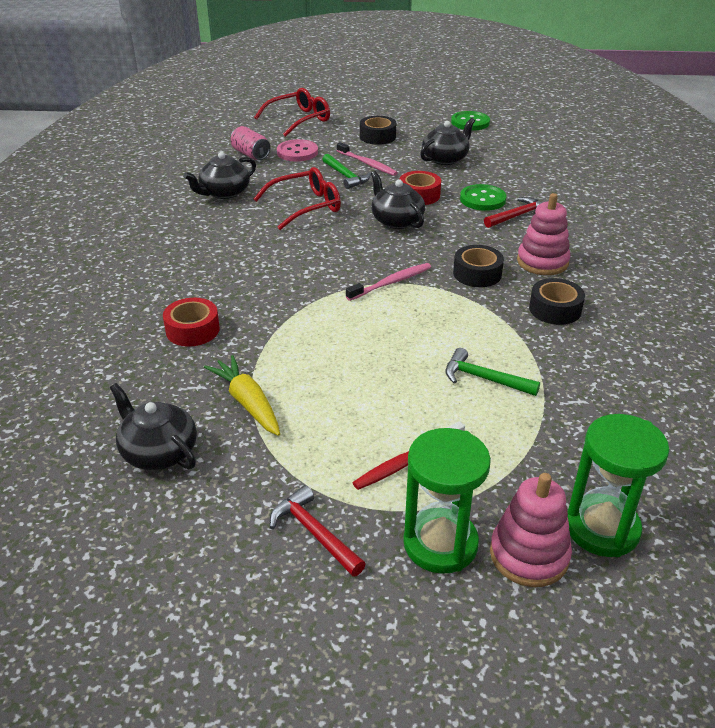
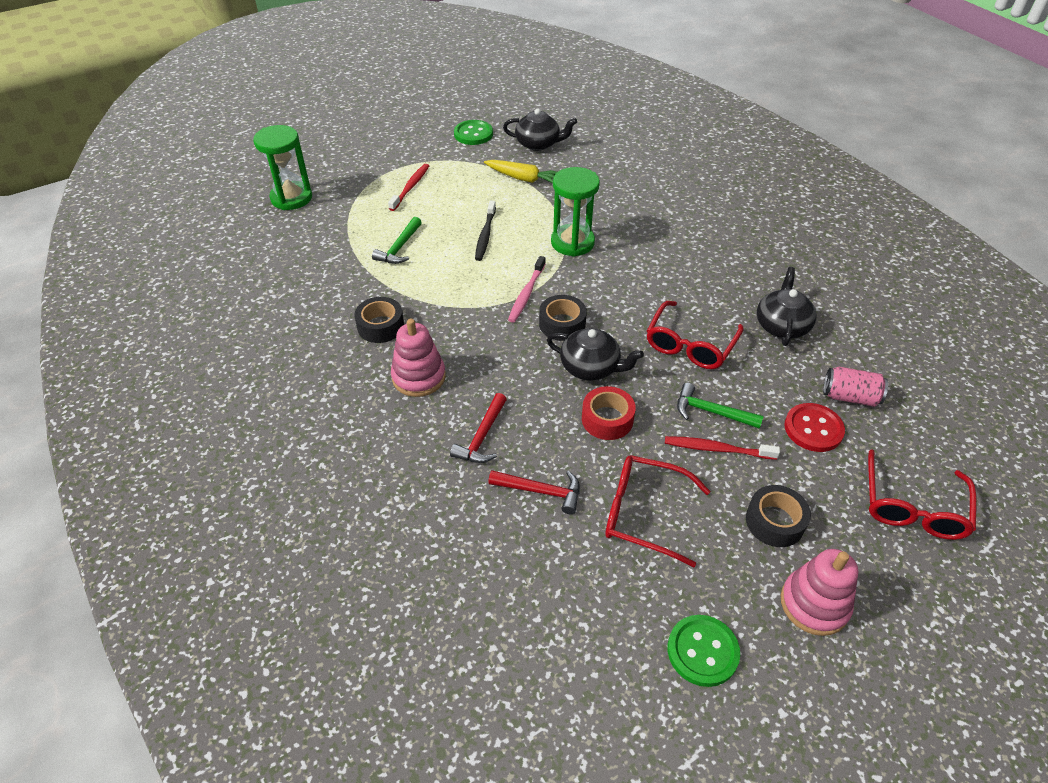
camera: 145 degrees right, 10 degrees up
red tape [163,298,220,347] -> none
red hammer [270,485,366,577] -> red hammer moved to [488,470,580,514]
pink button [277,139,318,162] -> red button [785,403,845,452]
pink toothbrush [337,142,398,176] -> red toothbrush [665,436,780,460]
green hourglass [403,428,491,574] -> green hourglass moved to [551,167,600,257]
black teapot [420,118,475,165] -> red glasses [605,455,710,567]
green hammer [445,348,540,396] -> green hammer turned 120 degrees clockwise [372,217,422,264]
black tape [453,245,504,287] -> black tape moved to [539,295,587,341]
green button [460,184,506,211] -> green button moved to [454,120,493,145]
pink stacking toy [490,473,572,587] -> pink stacking toy moved to [781,549,858,636]
none -> black toothbrush [475,200,496,261]

